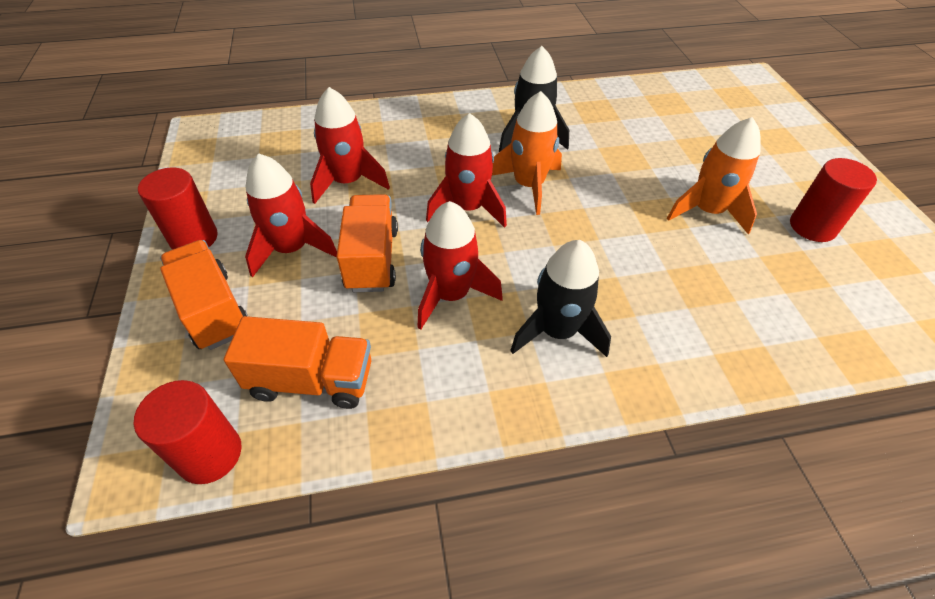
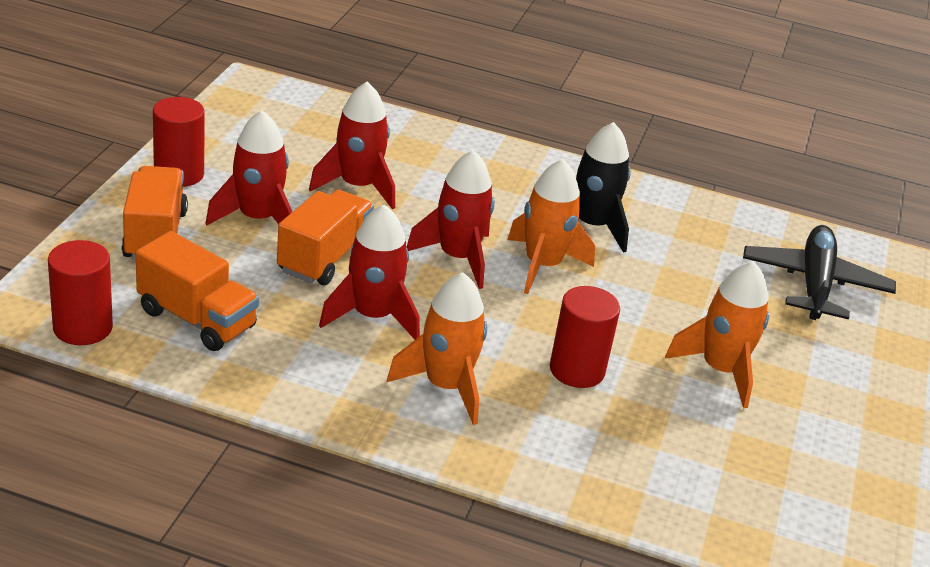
camera: 25 degrees right, 15 degrees down
black rocket [510,240,611,357] -> orange rocket [387,272,487,425]
red cylinder [790,158,877,242] -> red cylinder moved to [550,286,620,388]
none -> black plane [743,225,896,320]

